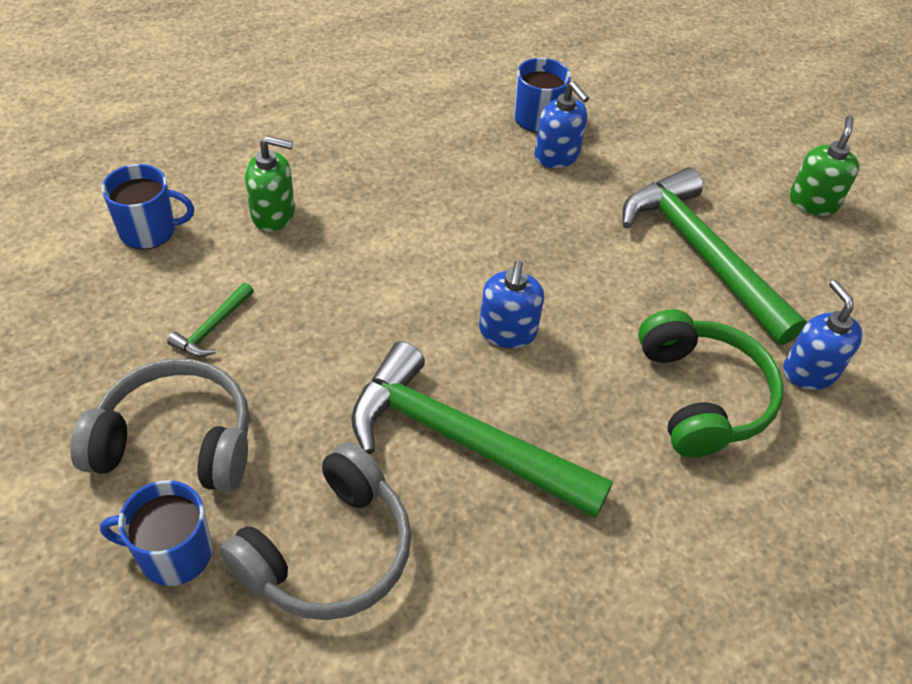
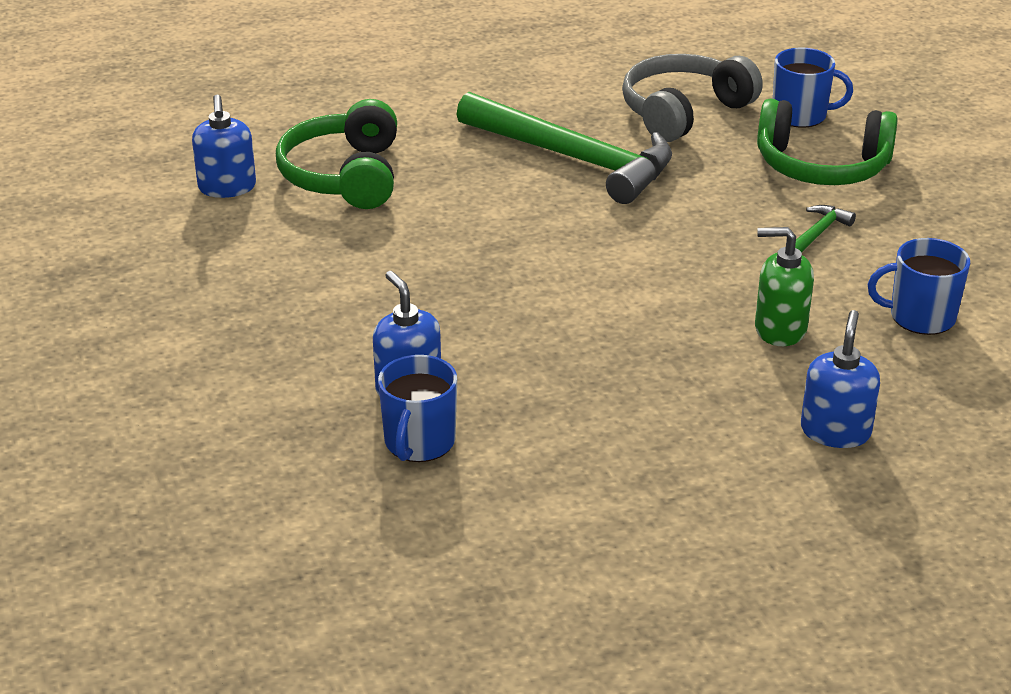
camera: 170 degrees left, 15 degrees down
grey headphones [70,358,250,493] -> green headphones [757,99,898,185]
blue soap dispenser [479,260,544,348] -> blue soap dispenser moved to [801,310,880,448]
green hammer [622,167,807,345] -> none
green soap dispenser [790,115,859,216] -> none

